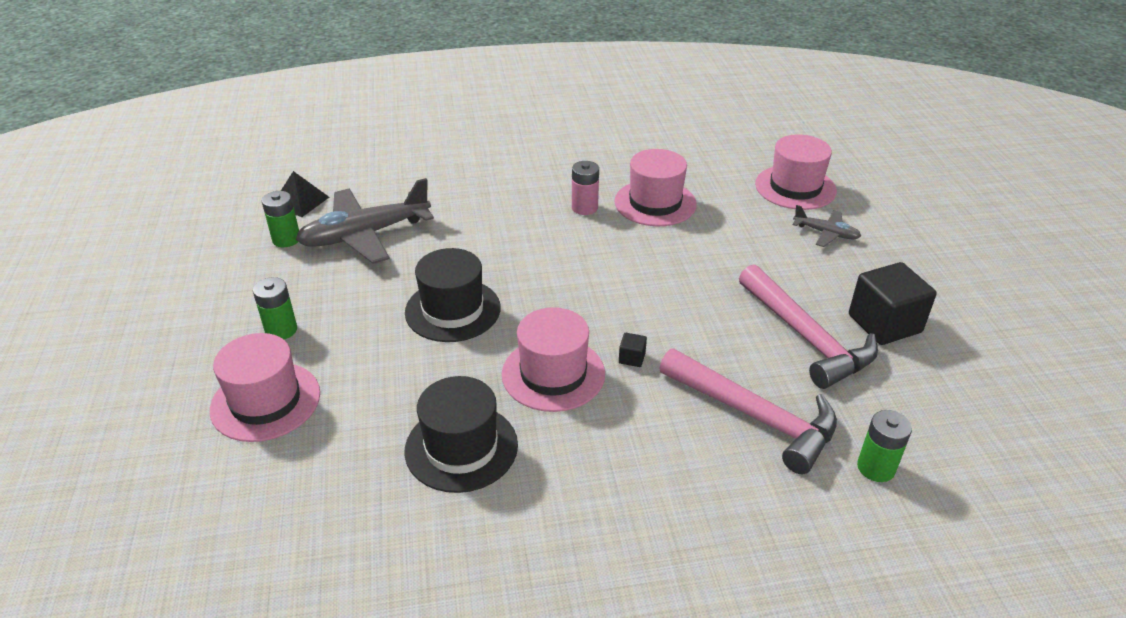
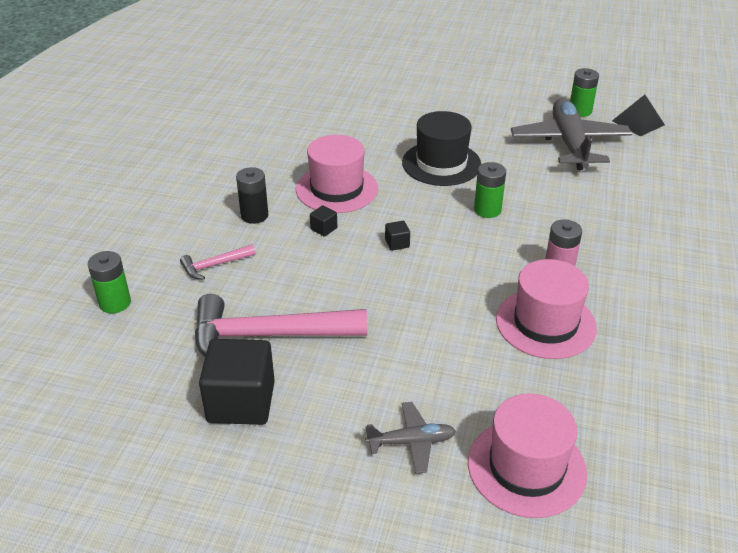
camera: 115 degrees right, 0 degrees up
pink hat [210,333,320,442] -> none
green battery [253,277,297,339] -> green battery moved to [474,162,506,218]
black hat [405,376,518,493] -> none
pink hammer [659,348,837,474] -> pink hammer [180,244,255,280], size x0.47
grey plane [793,205,861,247] -> grey plane turned 150 degrees counterclockwise [365,402,456,474]
none -> black battery [236,167,269,224]
none -> black cube [385,221,410,251]

